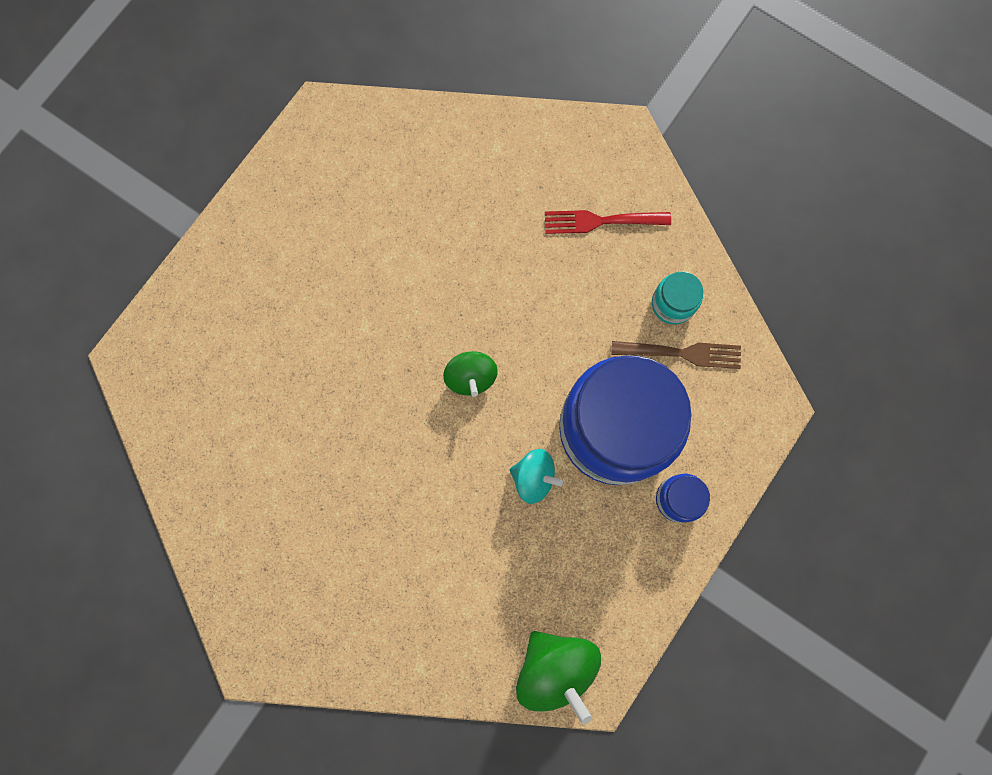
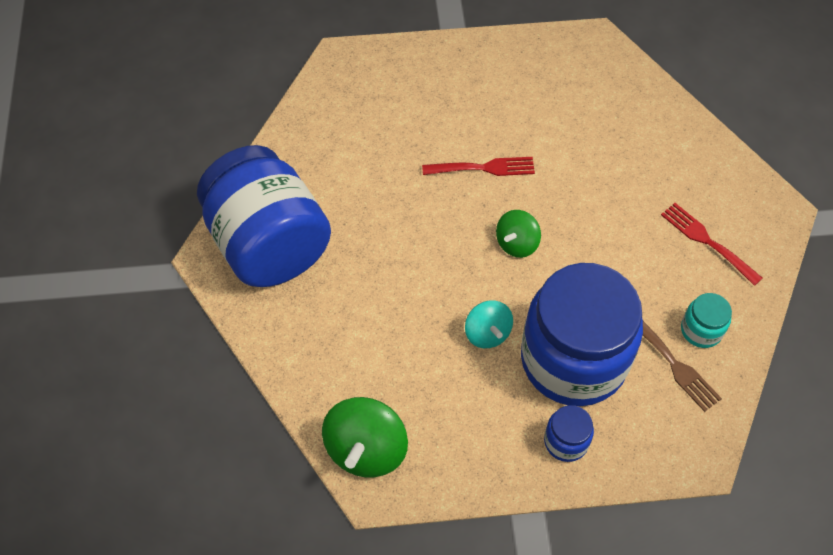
camera: 50 degrees right, 20 degrees down
none -> blue jar [197,145,331,287]
none -> red fork [422,157,535,176]

